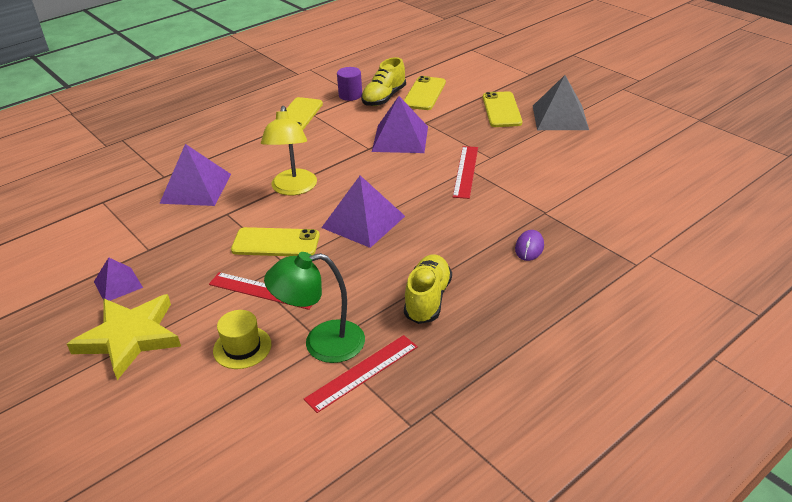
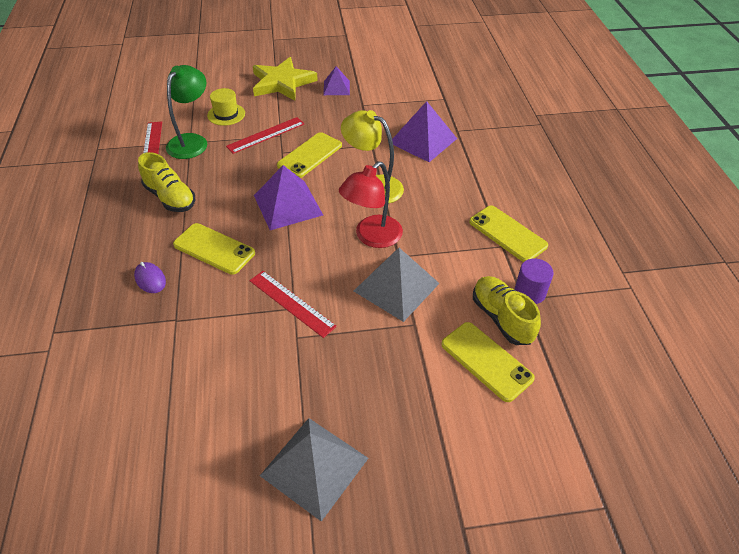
camera: 120 degrees right, 10 degrees up
purple pyramid [372,96,428,153] -> grey pyramid [354,248,440,322]
yellow phone [483,91,522,127] -> yellow phone moved to [173,223,255,275]
none -> red lamp [339,161,403,248]

